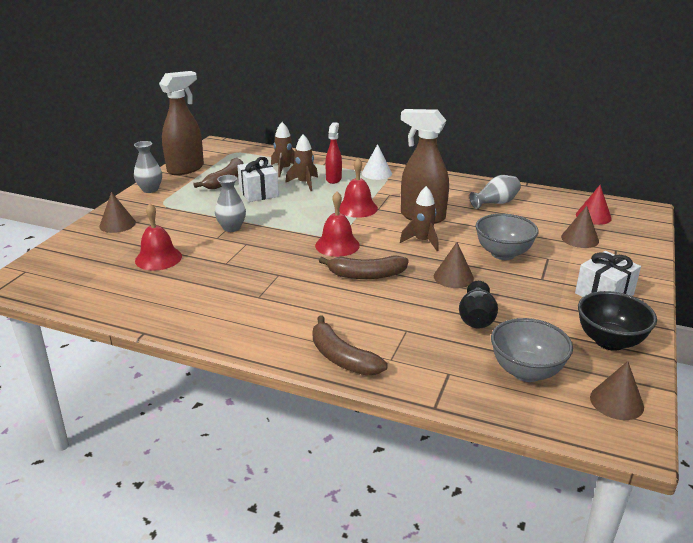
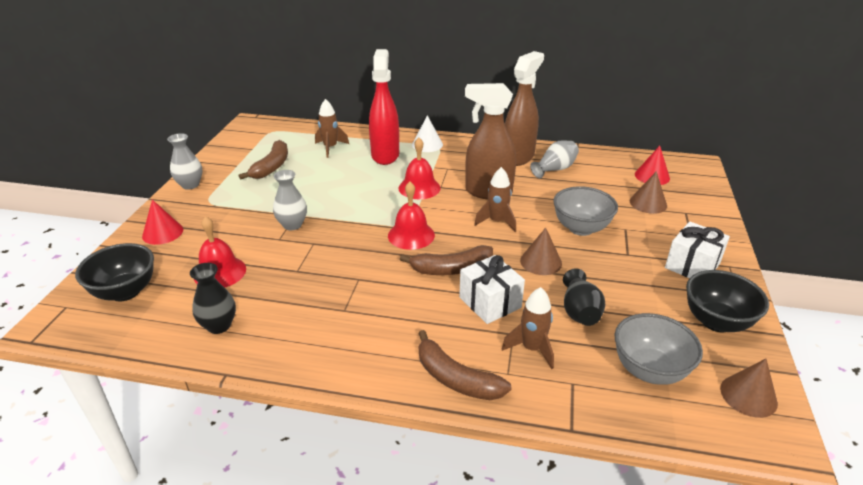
camera: 10 degrees left, 5 degrees up
brown cone [99,192,136,233] -> red cone [142,200,183,245]
brown spray bottle [159,71,204,175] -> brown spray bottle moved to [505,51,544,166]
white gift [237,157,279,202] -> white gift moved to [459,255,525,324]
brown rocket [285,134,318,191] -> brown rocket moved to [502,287,554,369]
red spray bottle [325,122,342,184] -> red spray bottle [369,49,399,165], size x1.76
none -> black bowl [75,243,154,302]
none -> black vase [190,263,236,334]

